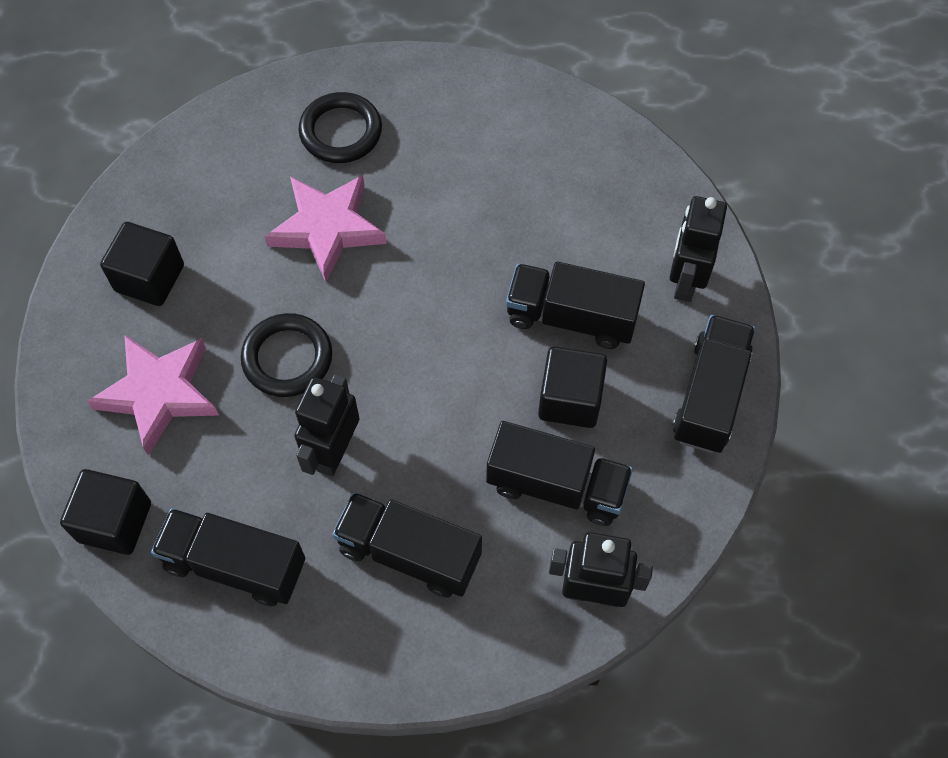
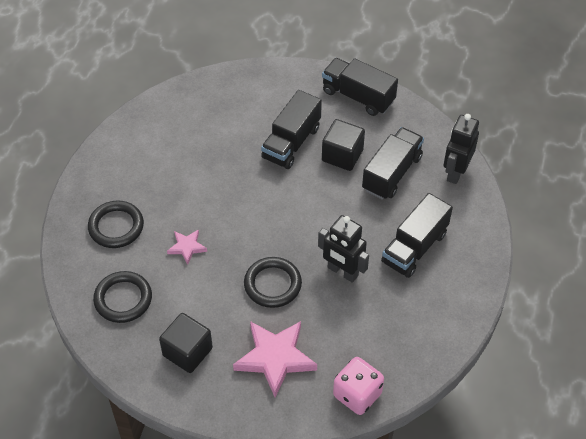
camera: 75 degrees left, 10 degrees down
black cube [60,469,151,555] -> pink dice [333,357,384,415]
black truck [151,508,305,606] -> none
pink star [264,175,387,282] -> pink star [167,229,207,265], size x0.51
black robot [670,196,727,302] -> none
none -> black ring [93,271,152,323]

